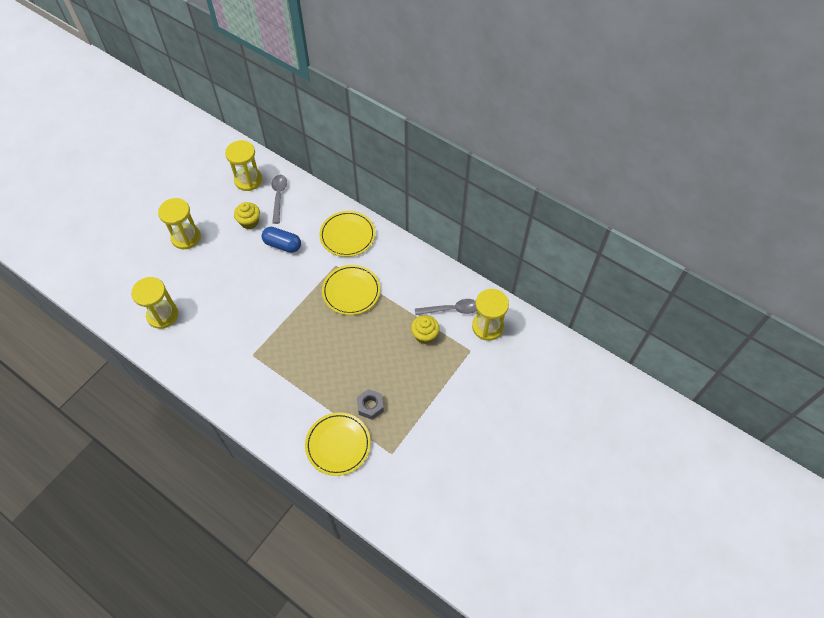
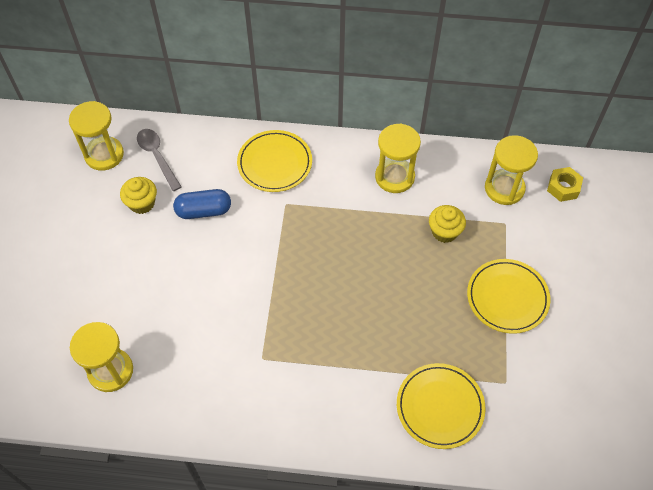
camera: 30 degrees left, 0 degrees up
yellow hourglass [158,198,201,249] -> yellow hourglass moved to [375,124,421,193]
yellow plate [322,265,380,315] -> yellow plate moved to [467,259,550,334]
grey nut [357,389,384,420] -> none
grey spoon [415,299,477,315] -> none
none -> yellow nut [547,167,583,202]

